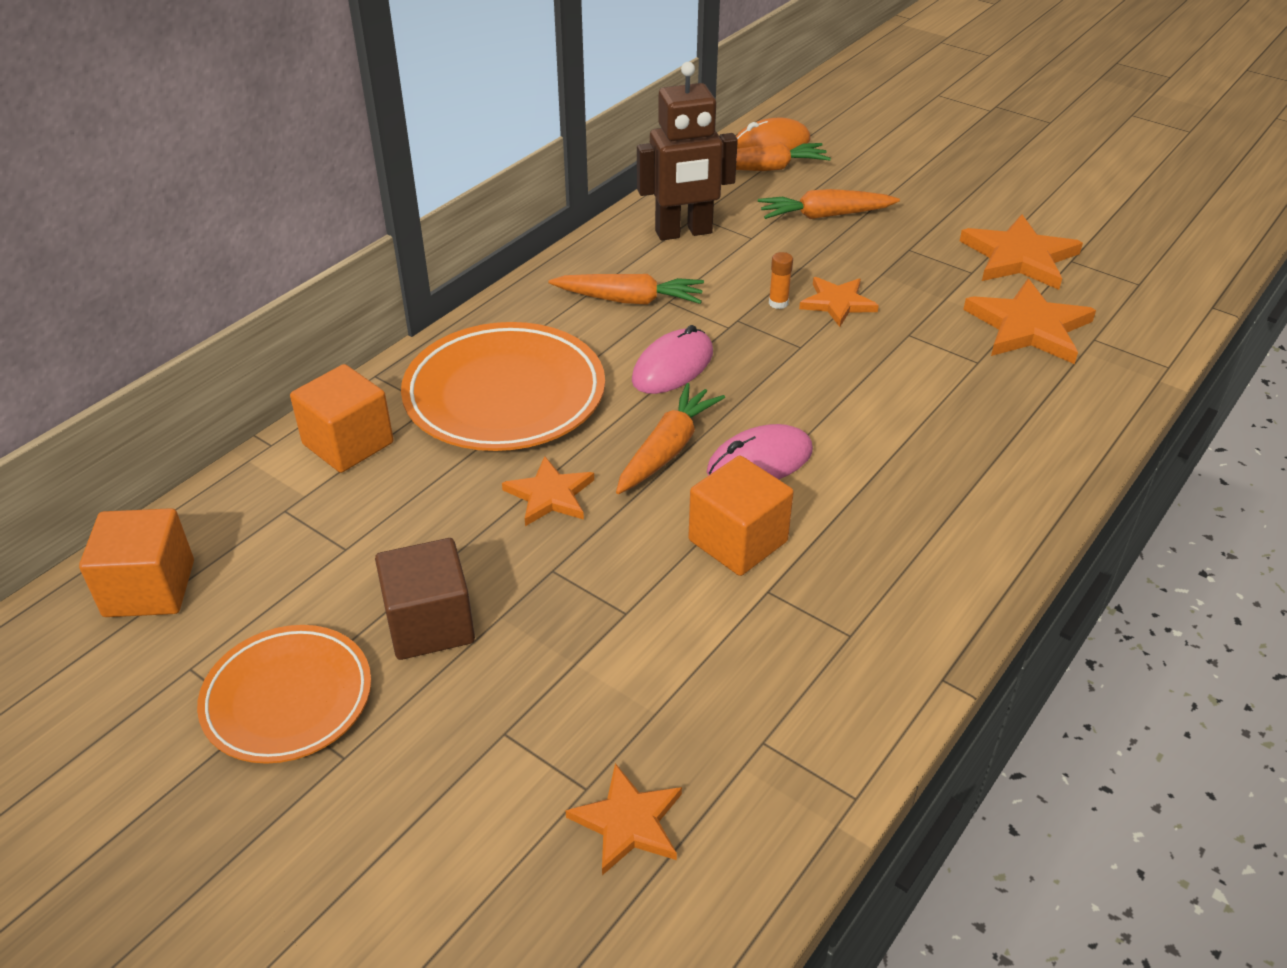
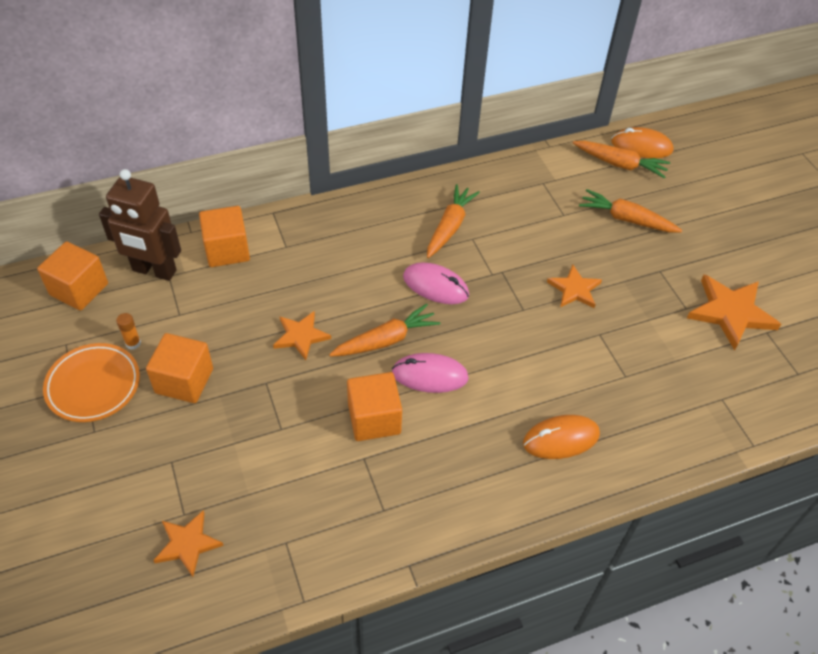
camera: 30 degrees right, 10 degrees up
brown cube [375,538,475,660] -> orange cube [146,333,213,403]
orange plate [401,322,605,451] -> none
orange carrot [549,274,704,305] -> orange carrot turned 105 degrees counterclockwise [427,184,480,258]
pink mouse [632,325,713,394] -> pink mouse turned 45 degrees clockwise [403,262,469,304]
brown robot [637,62,738,240] -> brown robot moved to [99,169,181,281]
orange glue stick [769,252,793,309] -> orange glue stick moved to [116,313,141,350]
orange star [963,279,1096,364] -> none
none -> orange mouse [523,415,600,459]

